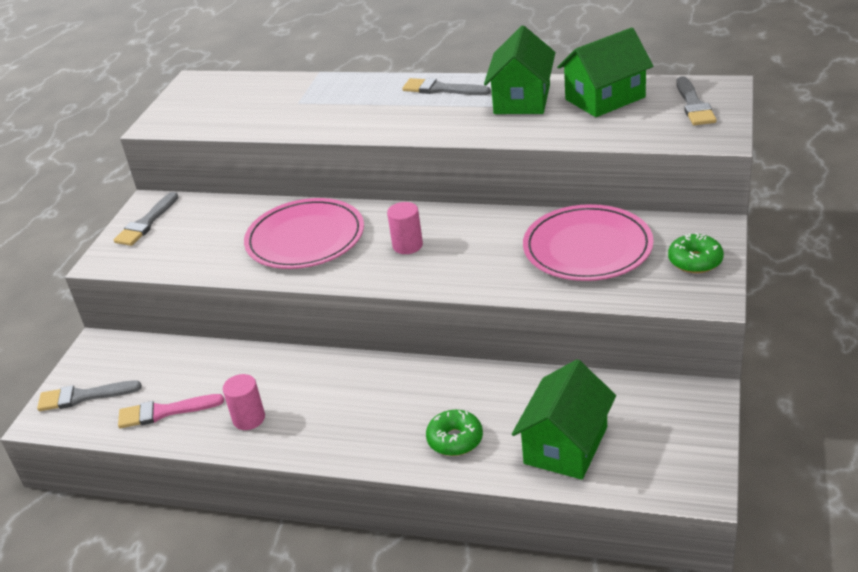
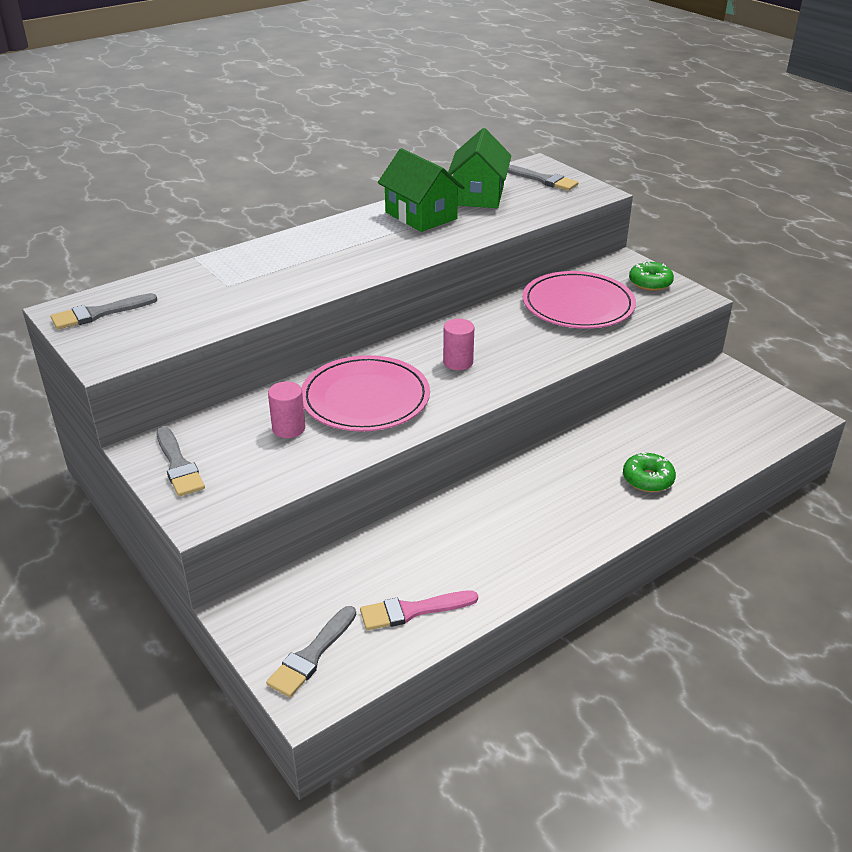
camera: 55 degrees left, 0 degrees up
pink brush [118,394,224,428] -> pink brush turned 45 degrees clockwise [360,590,478,630]
pink cylinder [223,374,265,430] -> pink cylinder moved to [268,381,305,438]
grey brush [402,78,491,95] -> grey brush moved to [51,293,157,329]
green house [512,359,616,480] -> none

